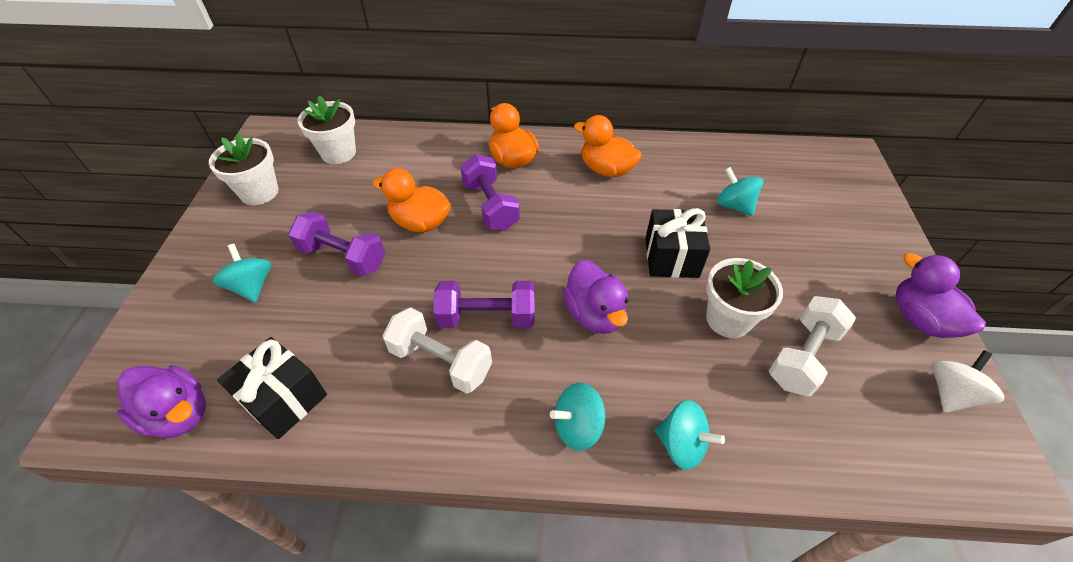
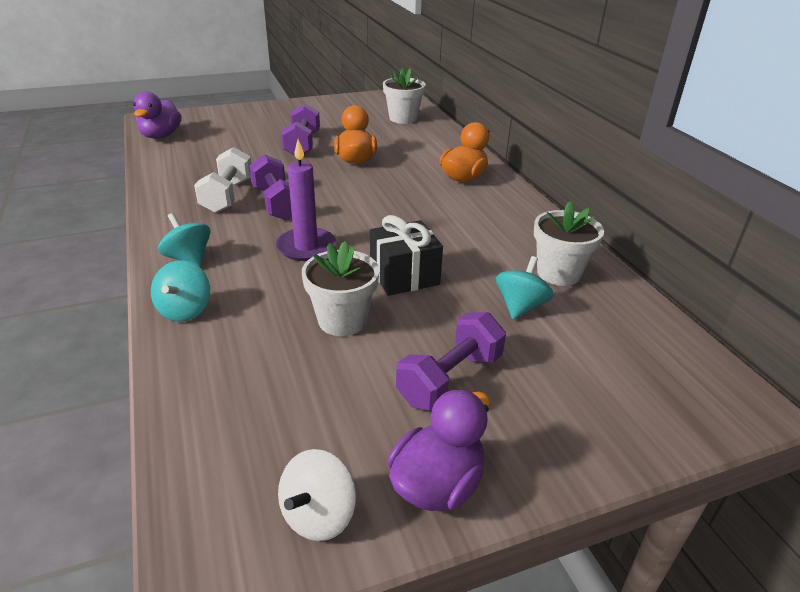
camera: 65 degrees right, 15 degrees down
white flower pot [209,134,279,205] -> white flower pot moved to [534,201,604,286]
turquoise spinning top [213,244,271,303] -> none
black gift [217,337,327,439] -> none
purple dumbbell [460,154,520,231] -> purple dumbbell moved to [396,312,506,410]
purple duck [563,260,628,334] -> purple candle [276,139,336,261]
orange duck [574,115,642,177] -> none
white dumbbell [769,296,856,396] -> none
white spinning top [932,350,1004,413] -> white spinning top turned 105 degrees clockwise [278,449,356,541]

